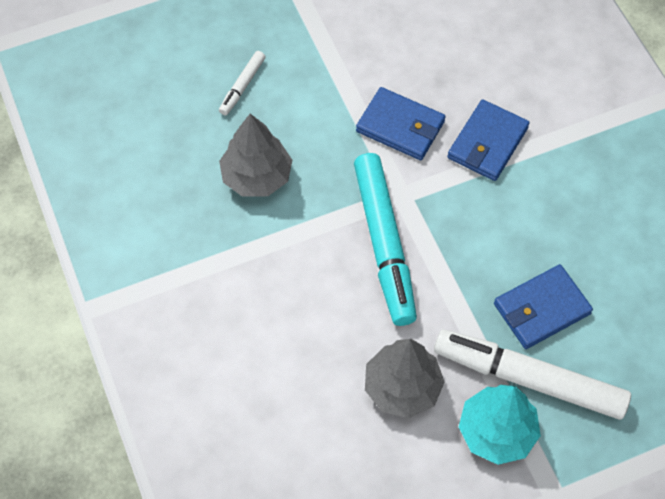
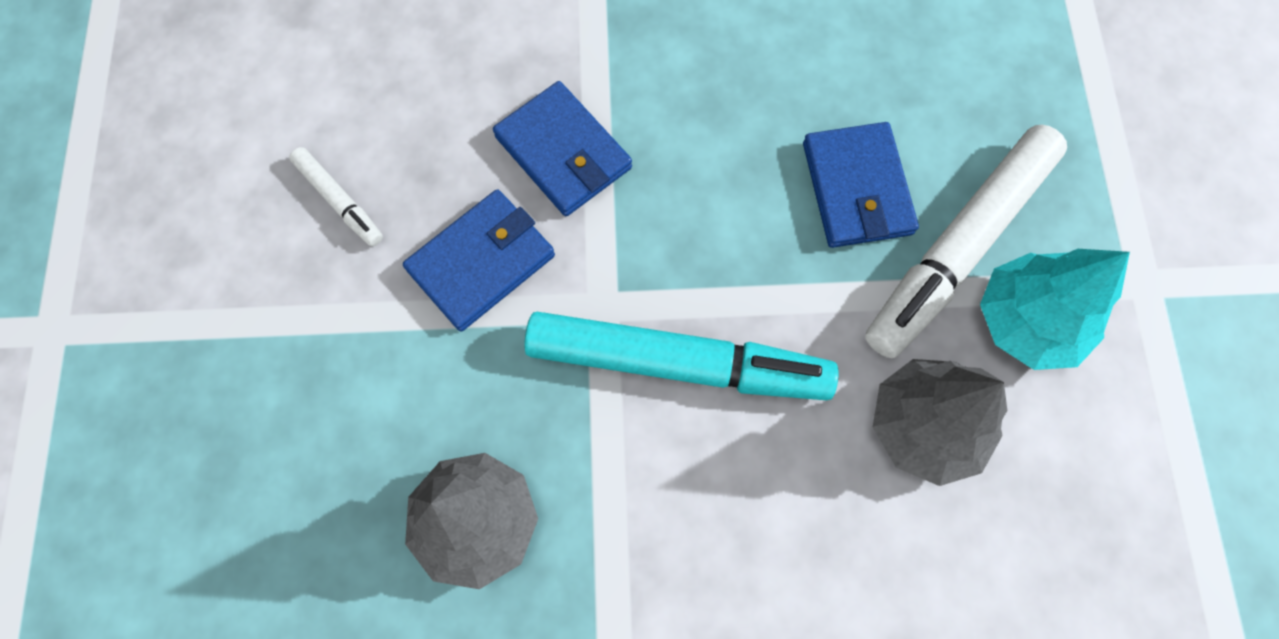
camera: 70 degrees left, 10 degrees up
white marker [219,51,266,115] -> white marker moved to [289,147,383,246]

